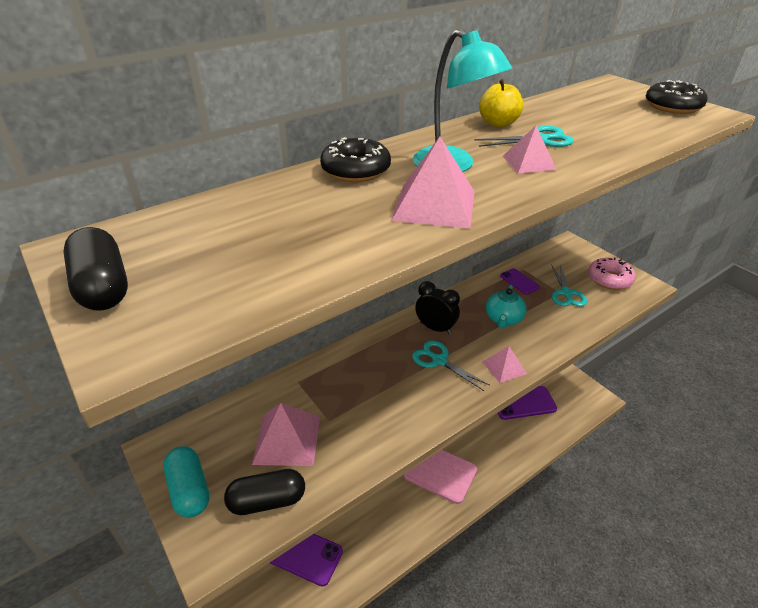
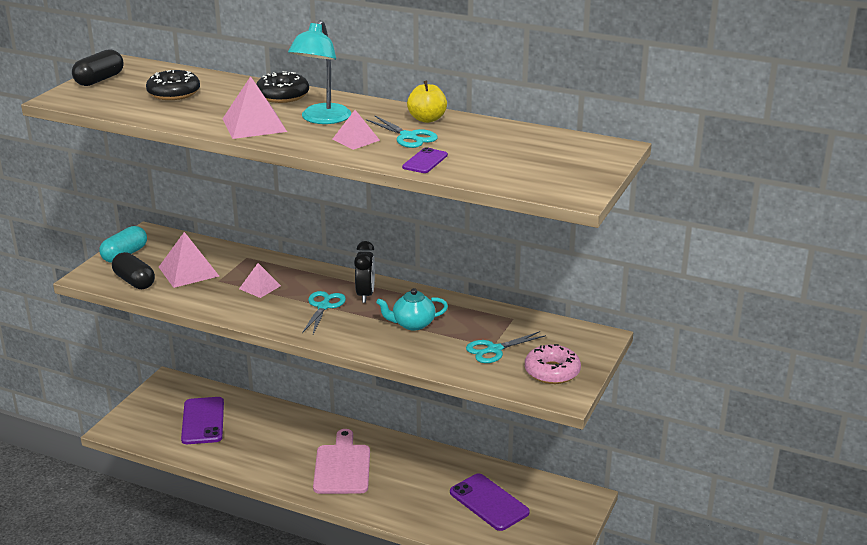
camera: 60 degrees right, 10 degrees down
pink pyramid [482,346,527,383] -> pink pyramid moved to [239,263,281,298]
purple phone [500,268,540,294] -> purple phone moved to [402,147,448,173]
black donut [646,80,708,114] -> black donut moved to [146,70,200,100]

